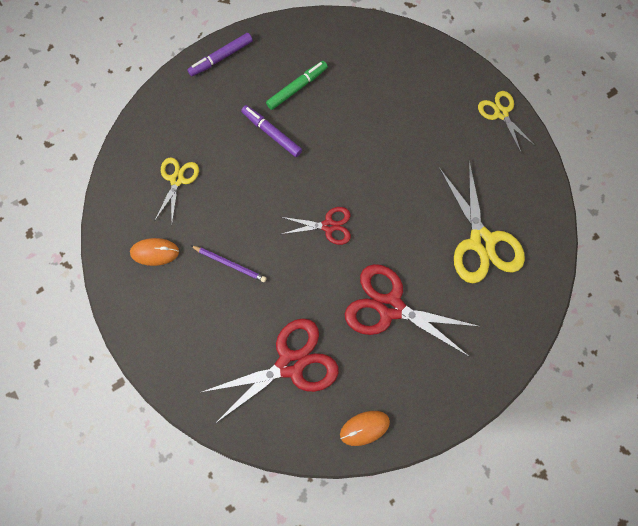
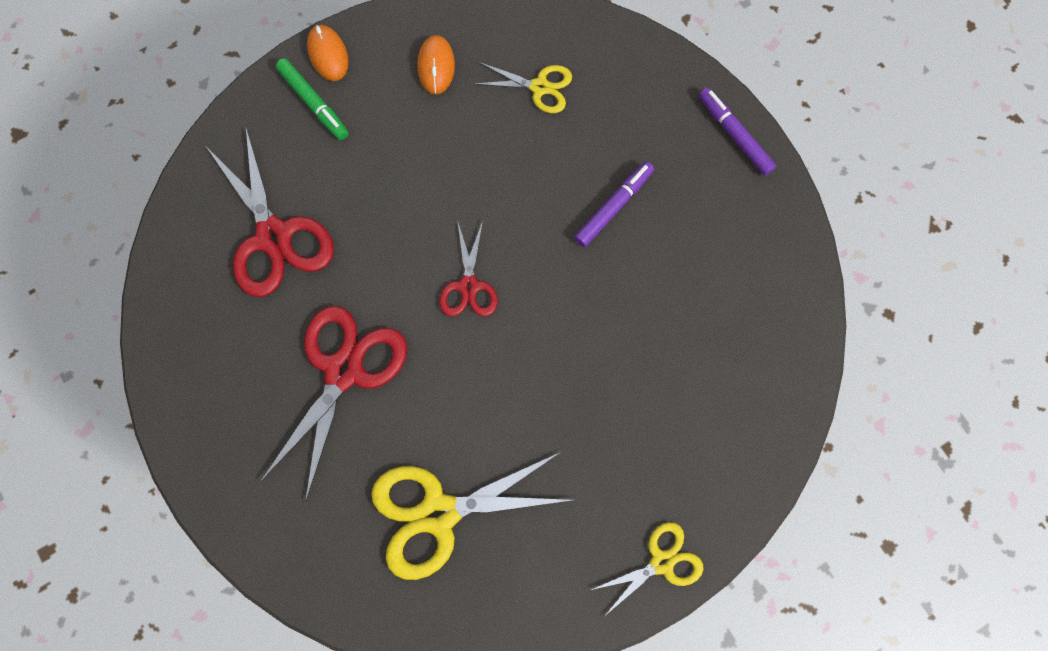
camera: 90 degrees right, 0 degrees up
purple pencil [190,245,266,282] -> none
green marker [266,61,328,110] -> green marker moved to [276,58,349,140]
orange mouse [340,411,390,446] -> orange mouse moved to [307,25,349,81]

